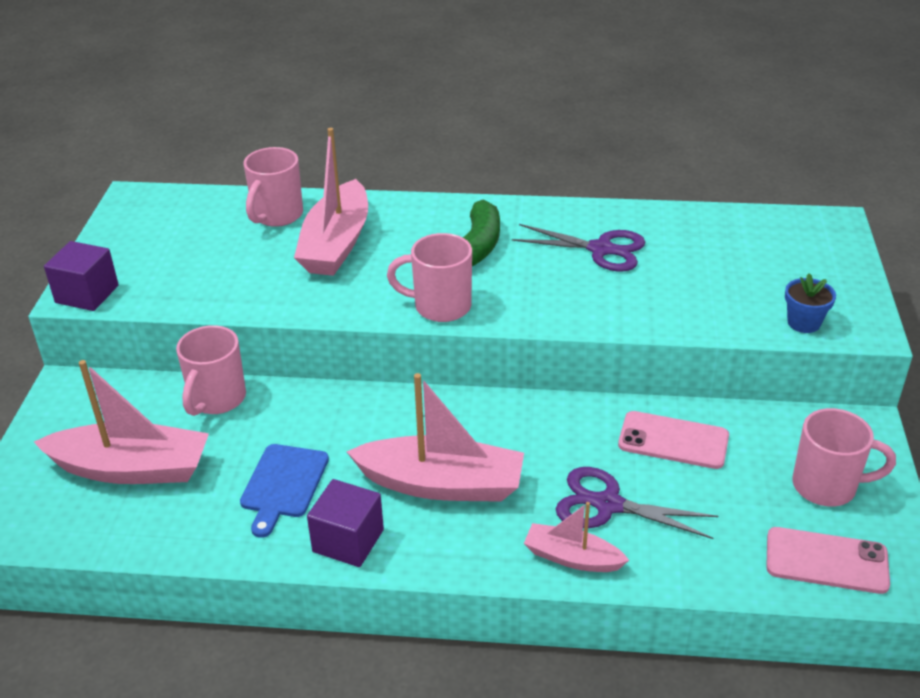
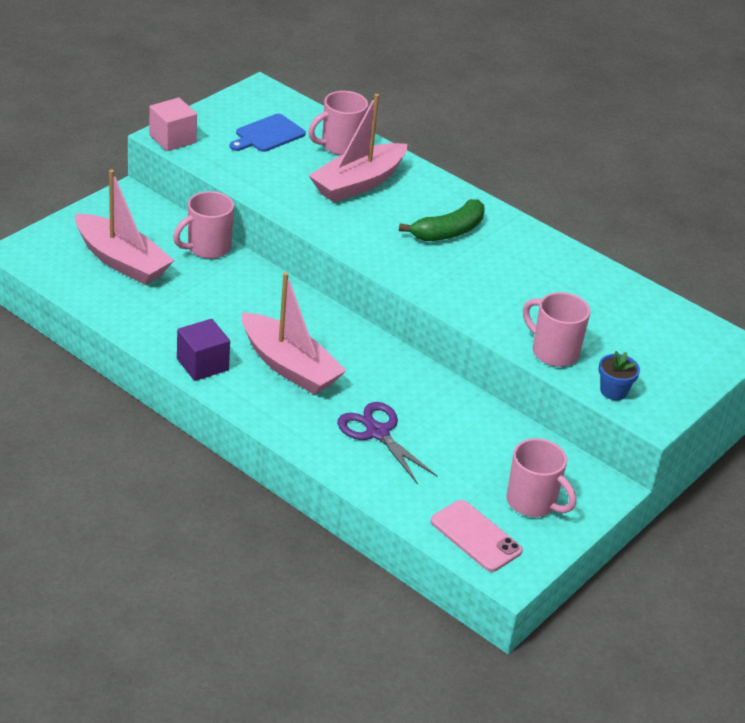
camera: 30 degrees right, 0 degrees up
purple cube [44,241,119,311] -> pink cube [149,98,197,151]
blue cutting board [240,444,329,538] -> blue cutting board moved to [230,114,306,152]
pink mug [387,233,472,322] -> pink mug moved to [523,292,591,367]
purple scissors [512,224,645,271] -> none
pink boat [524,502,629,572] -> none
pink phone [618,411,729,469] -> none

